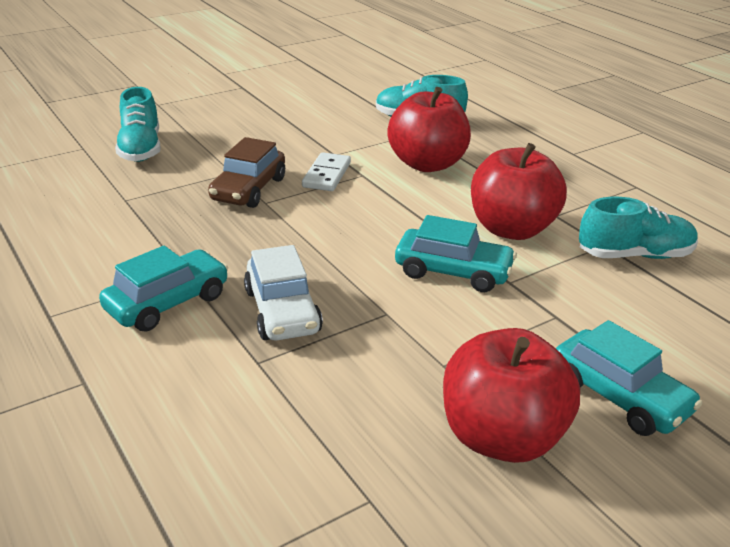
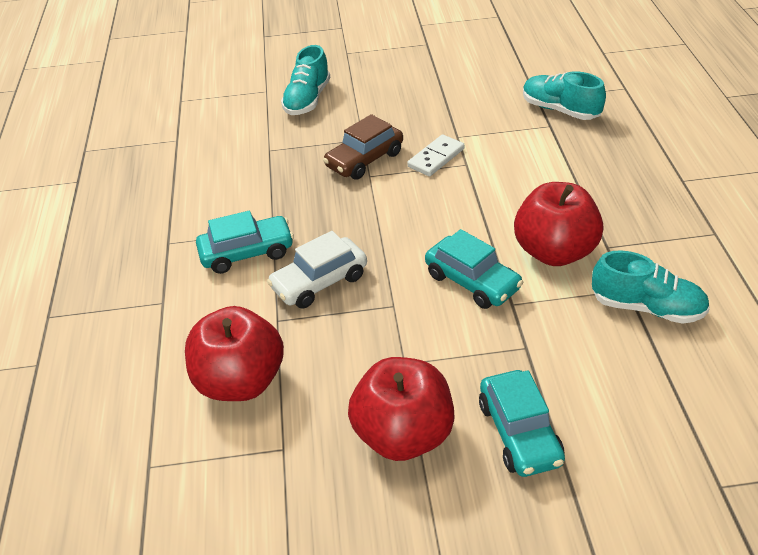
camera: 30 degrees right, 10 degrees up
white car [244,245,323,341] -> white car turned 45 degrees clockwise [267,231,367,308]
red apple [387,87,471,172] -> red apple moved to [185,306,284,401]

